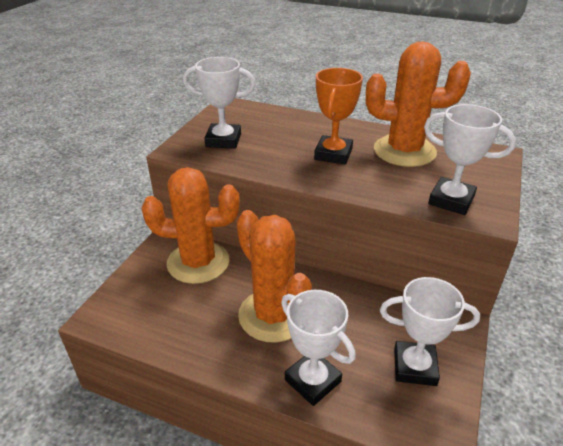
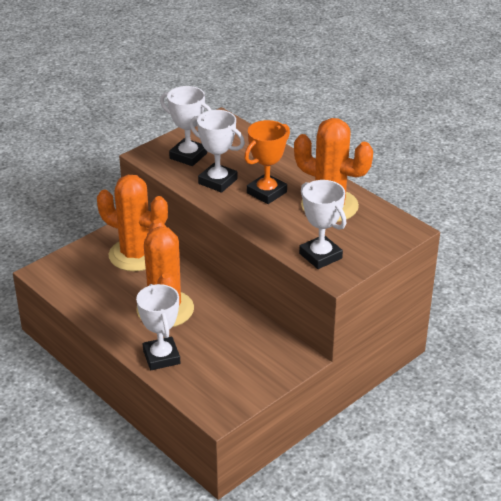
camera: 25 degrees right, 0 degrees up
white trophy [380,277,480,386] -> white trophy moved to [190,110,245,193]

